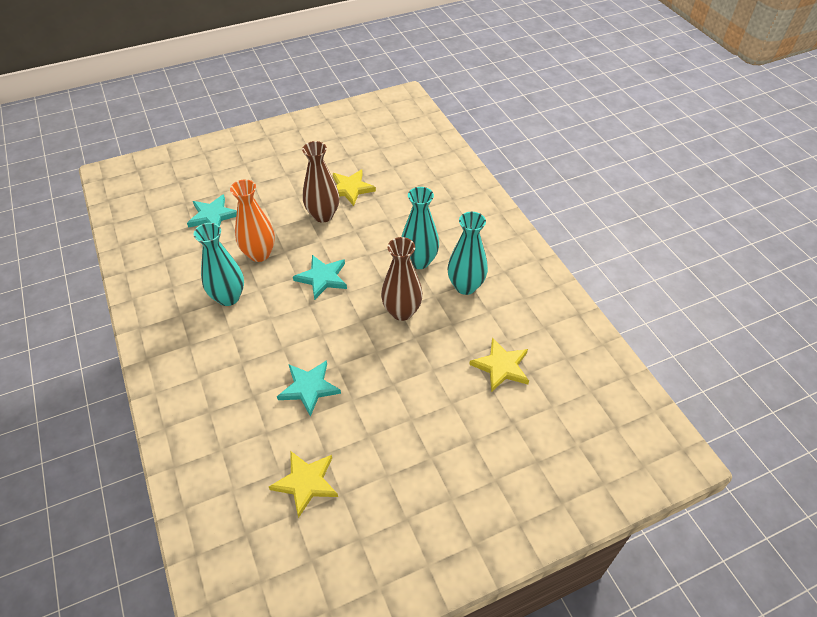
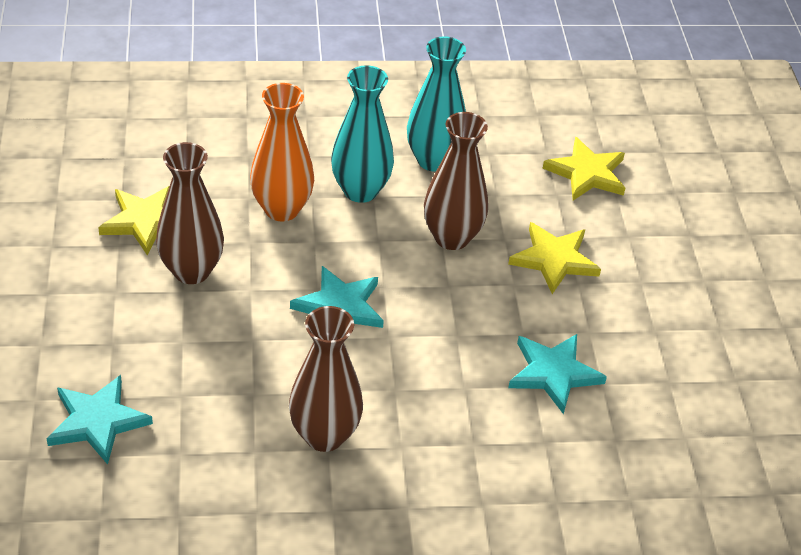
camera: 75 degrees left, 5 degrees down
turquoise vase [193,223,244,306] -> brown vase [289,306,363,452]
orange vase [230,179,275,262] -> orange vase moved to [250,83,314,221]
yellow star [269,451,338,518] -> yellow star moved to [508,222,601,294]

